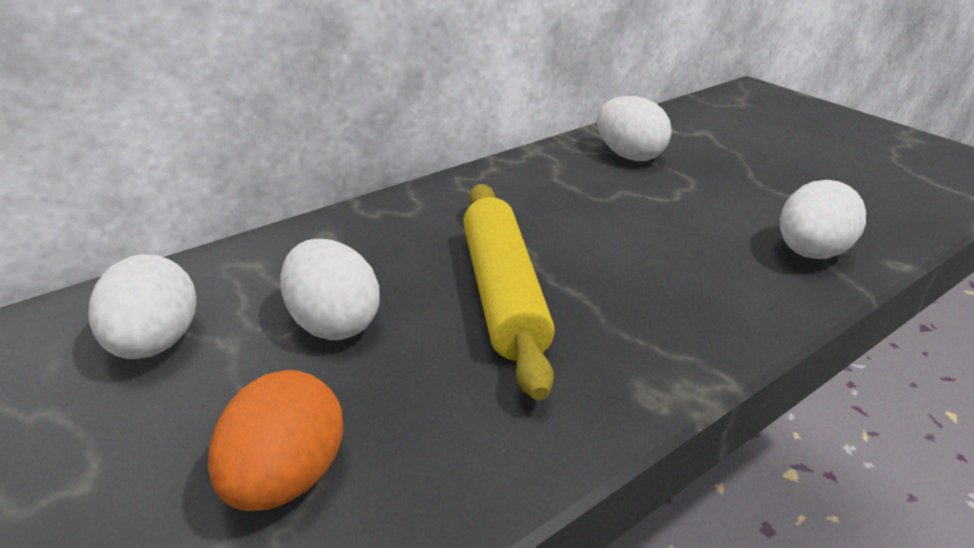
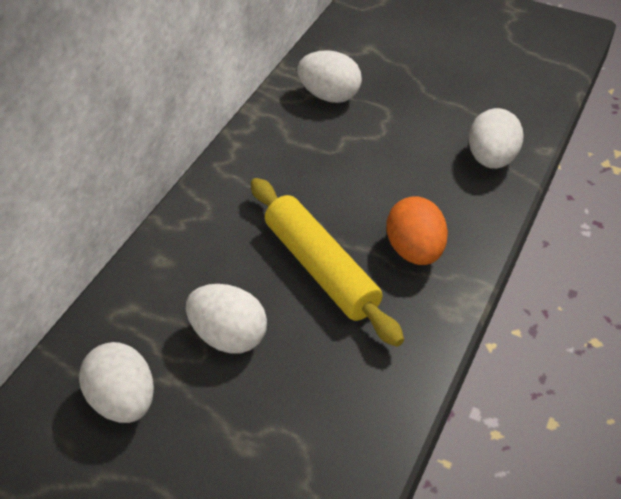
camera: 25 degrees left, 15 degrees up
orange egg [208,370,344,511] -> orange egg moved to [386,196,448,265]

